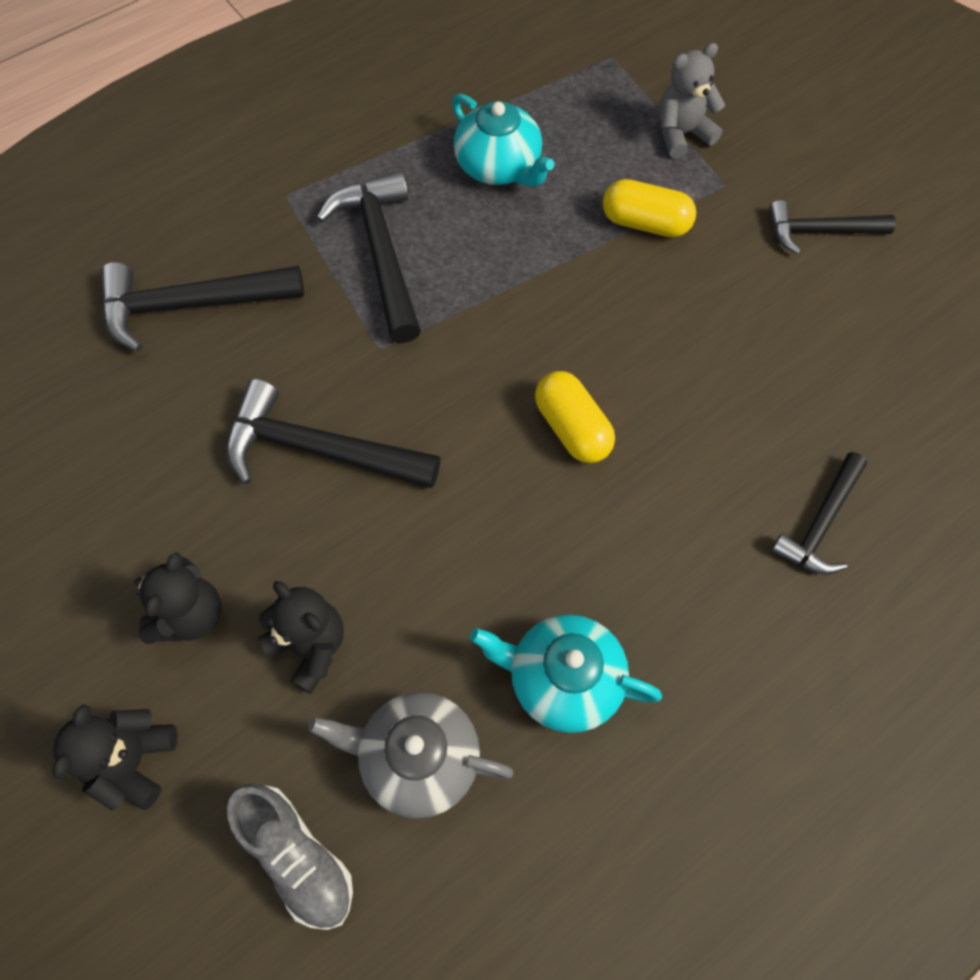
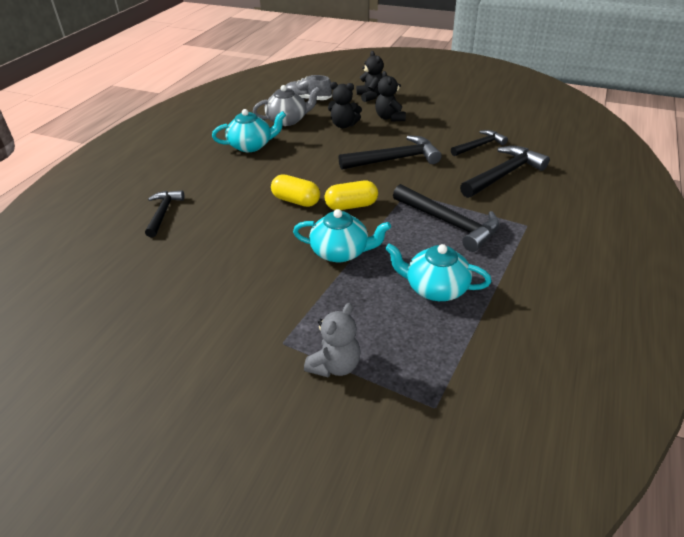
camera: 150 degrees right, 25 degrees down
yellow capsule [603,179,696,237] -> yellow capsule moved to [325,181,378,210]
black hammer [769,200,896,254] -> black hammer moved to [451,130,508,156]
none -> turquoise teapot [293,209,391,262]

